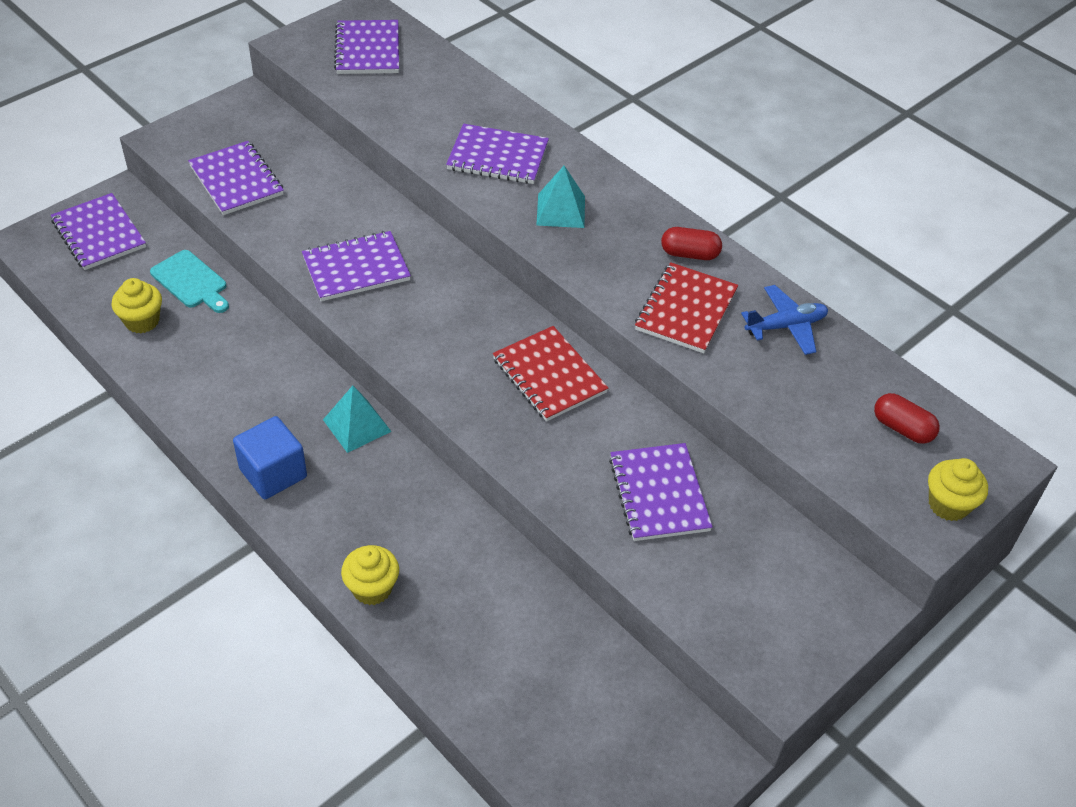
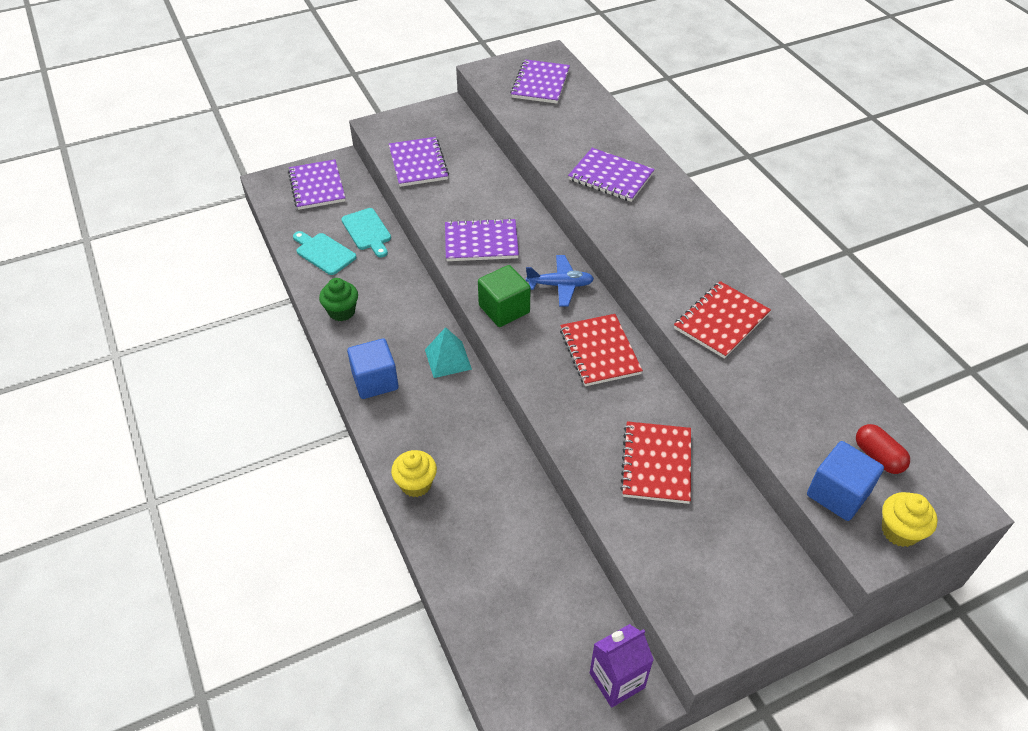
camera: 20 degrees right, 0 degrees up
yellow cupcake [111,278,162,334] -> turquoise cutting board [293,231,356,275]
turquoise pyramid [536,166,585,228] -> none
purple notebook [609,443,713,541] -> red notebook [620,421,691,504]
red capsule [661,227,722,260] -> none
blue plane [741,285,828,355] -> blue plane moved to [526,255,594,306]
none -> green cupcake [319,278,358,321]
none -> green cube [478,265,531,327]
none -> purple carton [590,624,654,708]
none -> blue cube [807,441,884,521]

